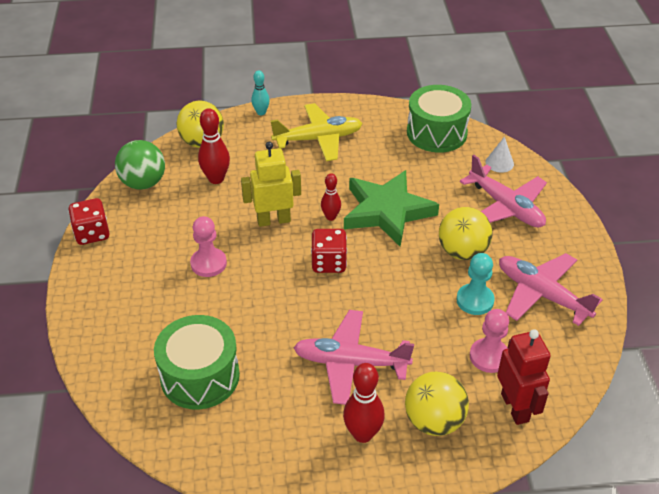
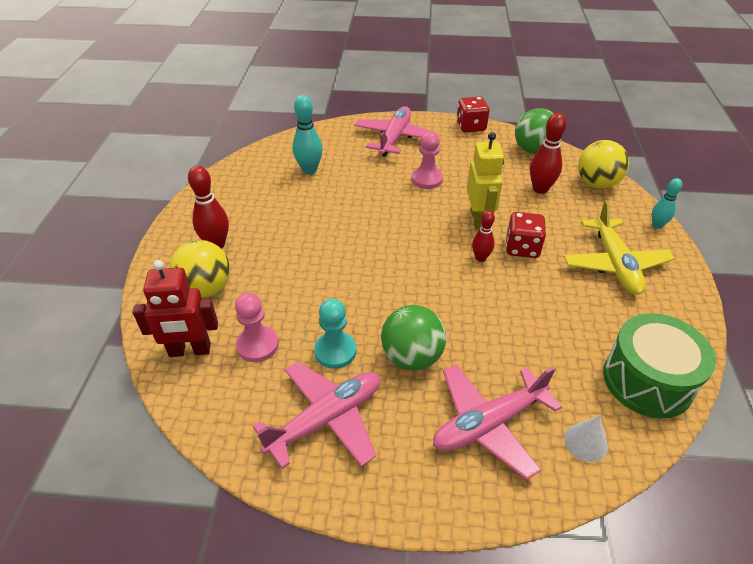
camera: 100 degrees right, 0 degrees up
green drum [154,315,240,409] -> turquoise bowling pin [293,95,323,174]
pink plane [293,310,414,405] -> pink plane moved to [354,107,438,157]
red dice [311,229,347,273] -> red dice moved to [506,212,546,258]
green star [344,170,439,247] -> none
yellow ball [439,207,493,260] -> green ball [381,305,446,370]

